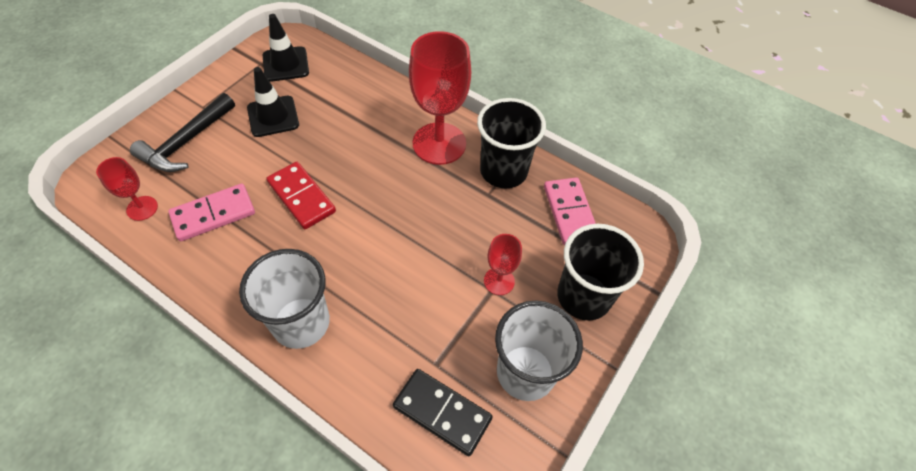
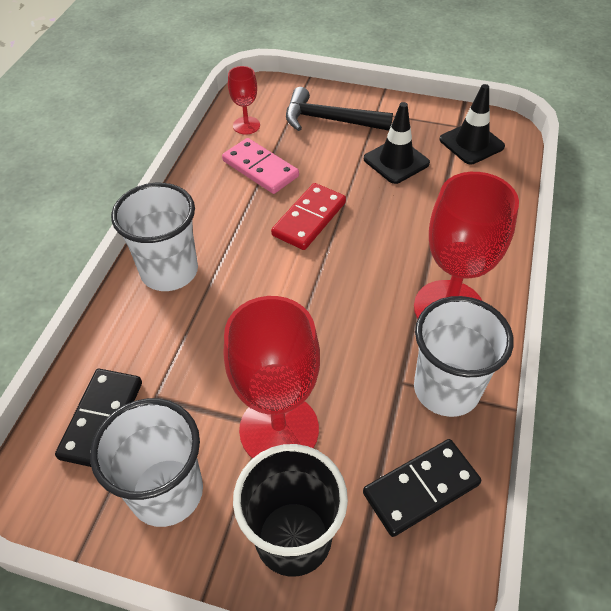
camera: 75 degrees right, 5 degrees down
black cup [477,98,546,189] -> white cup [414,296,514,417]
red goblet [484,234,522,295] -> red goblet [224,296,320,458], size x2.01
pink domino [544,177,596,245] -> black domino [363,439,481,537]

